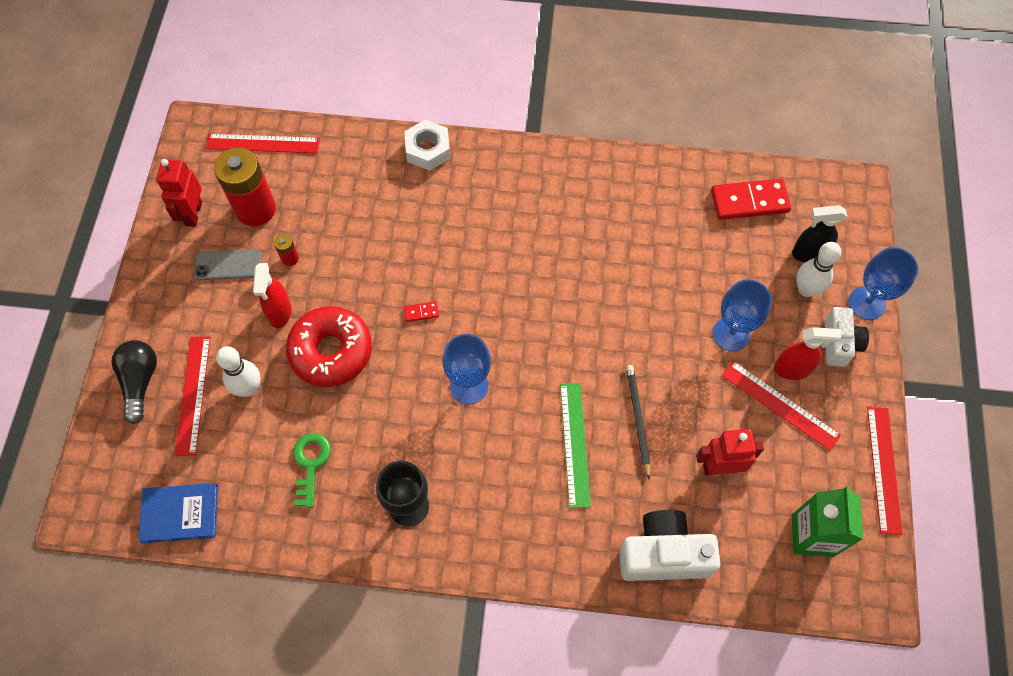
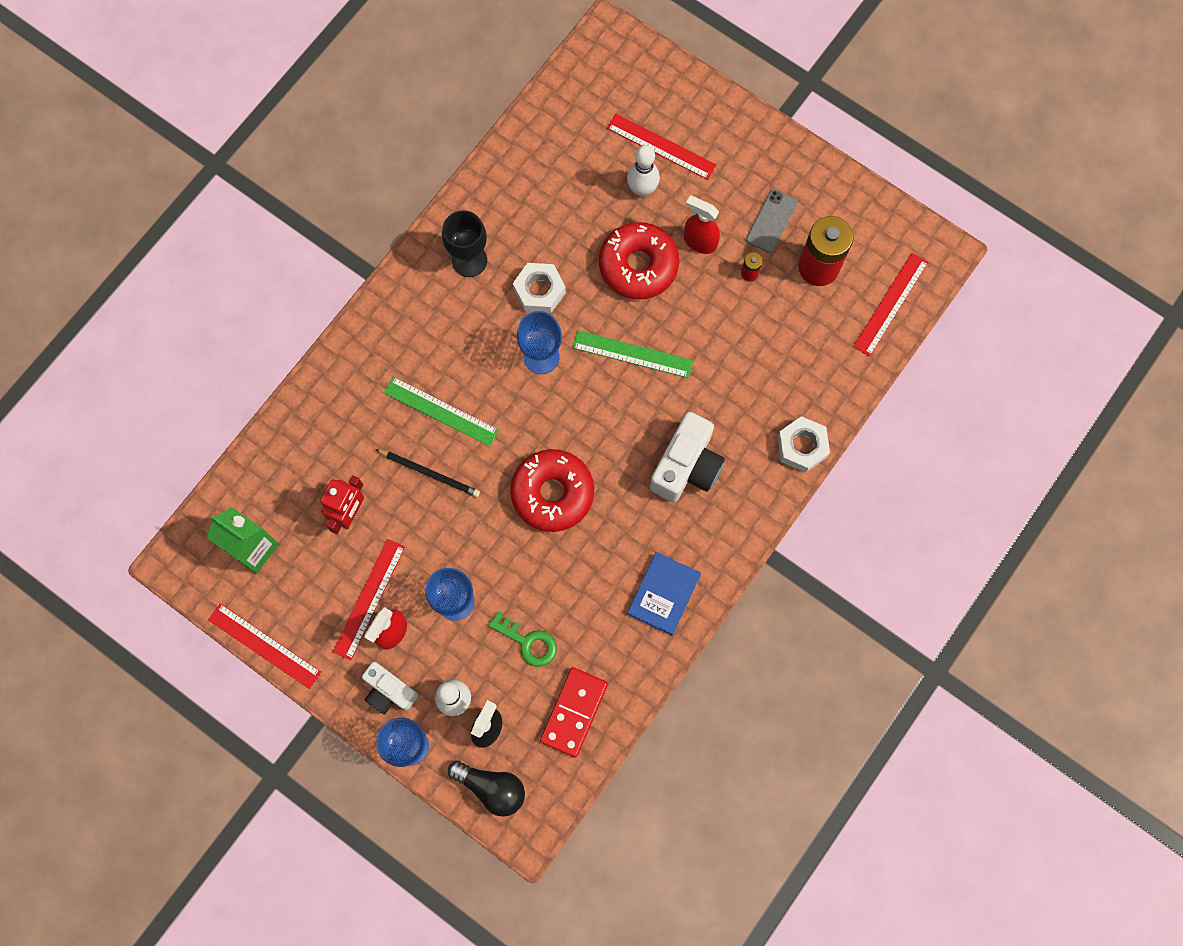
camera: 120 degrees right, 10 degrees up
black light bulb [111,340,157,424] -> black light bulb moved to [448,761,525,817]
blue book [138,483,218,543] -> blue book moved to [627,552,701,635]
red robot [156,159,202,227] -> none
green key [293,433,331,508] -> green key moved to [488,611,557,667]
red domino [404,301,439,322] -> green ruler [572,330,693,378]
white camera [619,510,720,581] -> white camera moved to [650,412,725,502]
red ruler [722,361,841,451] -> red ruler turned 45 degrees counterclockwise [333,539,405,660]
none -> red donut [510,449,594,532]
none -> white nut [513,263,566,313]

